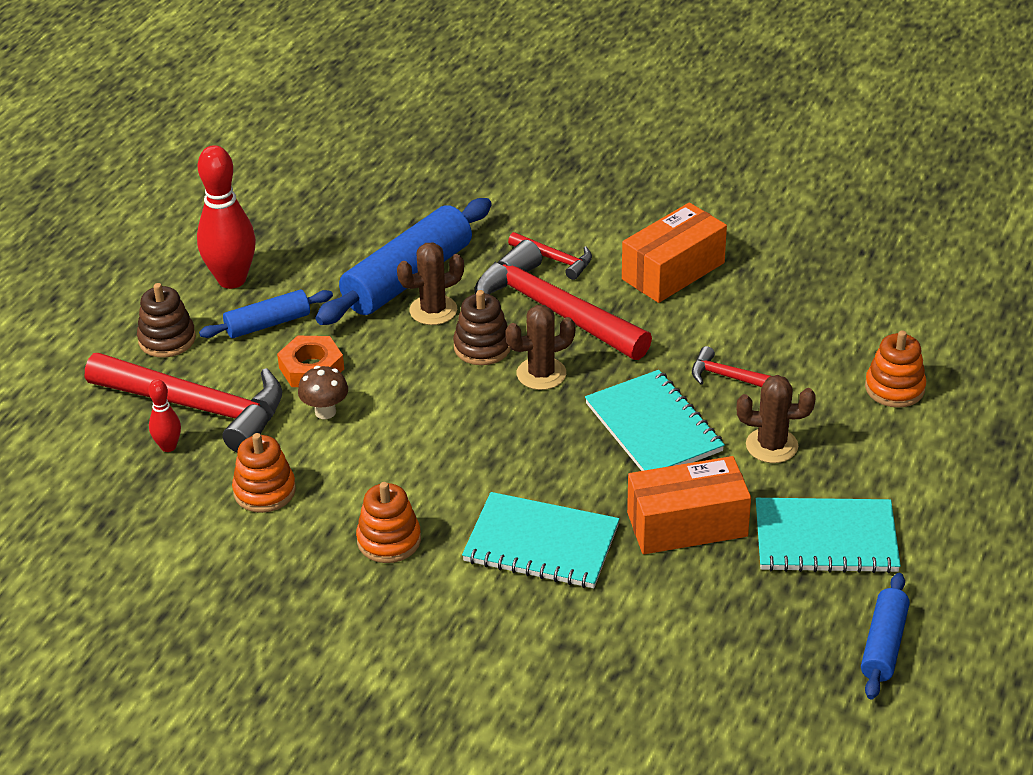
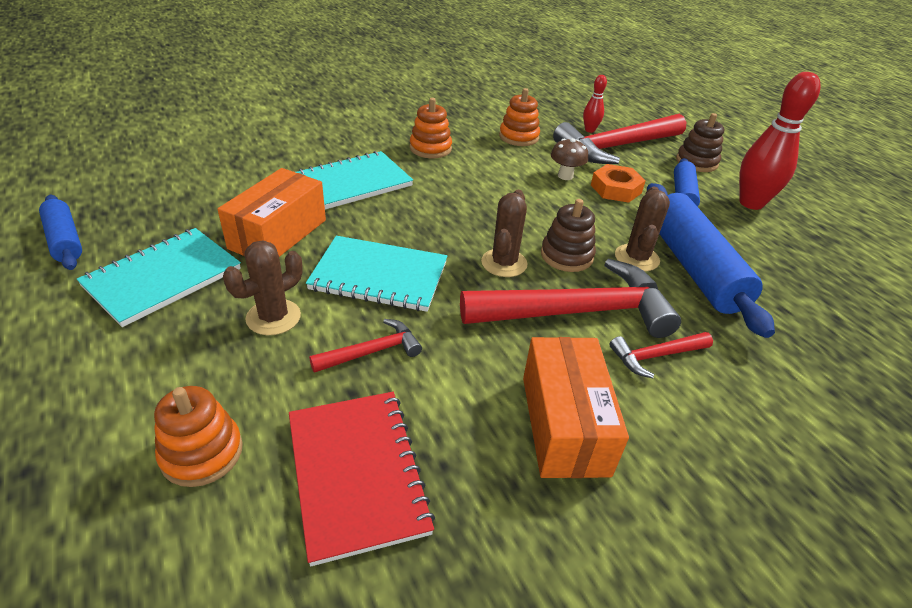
camera: 125 degrees right, 0 degrees up
none -> red notebook [289,392,435,566]

